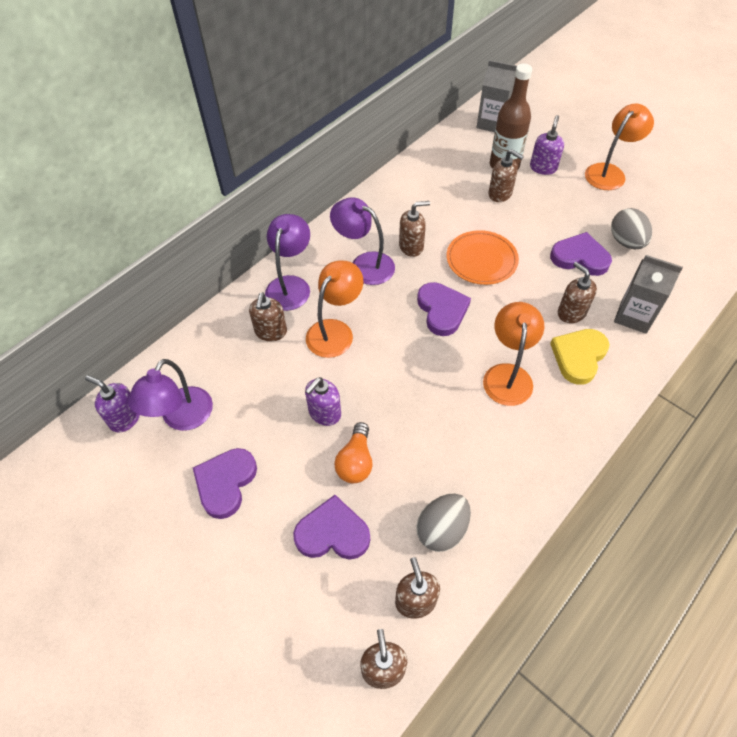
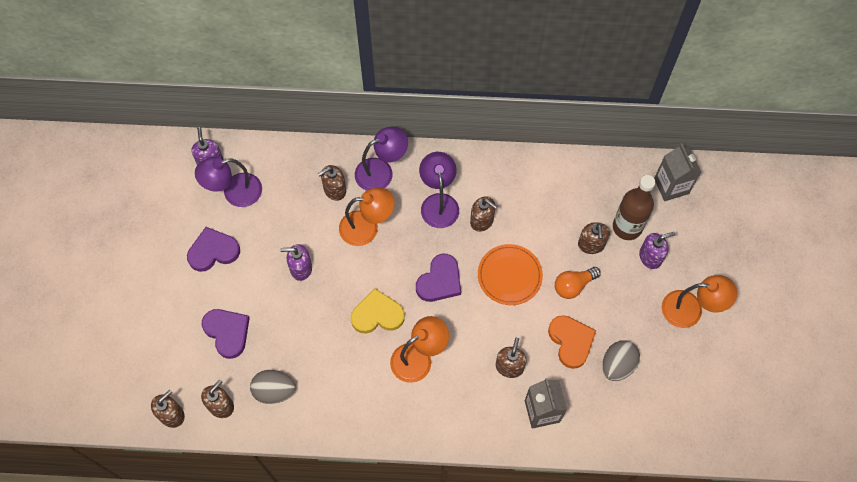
camera: 50 degrees right, 10 degrees up
orange light bulb [334,422,373,483] -> orange light bulb moved to [555,267,601,299]
purple heart [550,232,612,276] -> orange heart [548,315,596,369]
yellow heart [550,329,610,385] -> yellow heart moved to [351,288,405,334]

